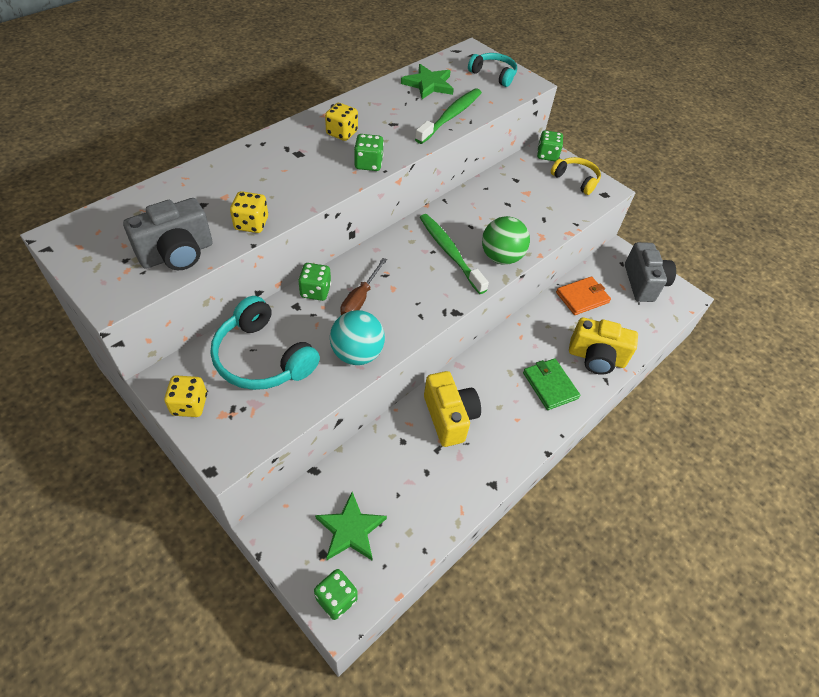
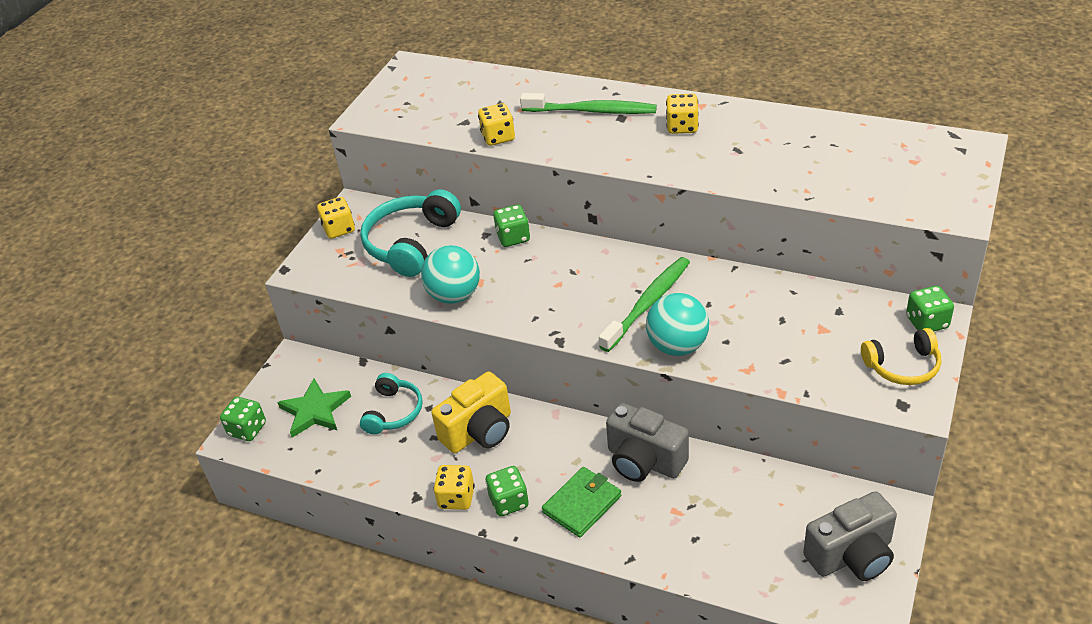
camera: 75 degrees right, 10 degrees down
grey camera [123,198,213,270] -> grey camera moved to [606,403,689,482]
brown screwdriver [340,258,387,315] -> none
green dice [354,134,384,171] -> green dice moved to [486,466,529,516]
green star [401,64,454,99] -> none
green toothbrush [415,88,482,144] -> green toothbrush moved to [520,93,657,114]
turquoise headphones [468,53,517,87] -> turquoise headphones moved to [360,373,423,434]
green ball [482,216,530,265] -> turquoise ball [646,293,709,356]
yellow headphones [551,157,601,195] -> yellow headphones turned 60 degrees clockwise [861,328,941,385]
orange wallet [556,276,611,315] -> none
yellow camera [569,317,638,375] -> none
none -> yellow dice [433,465,475,510]

